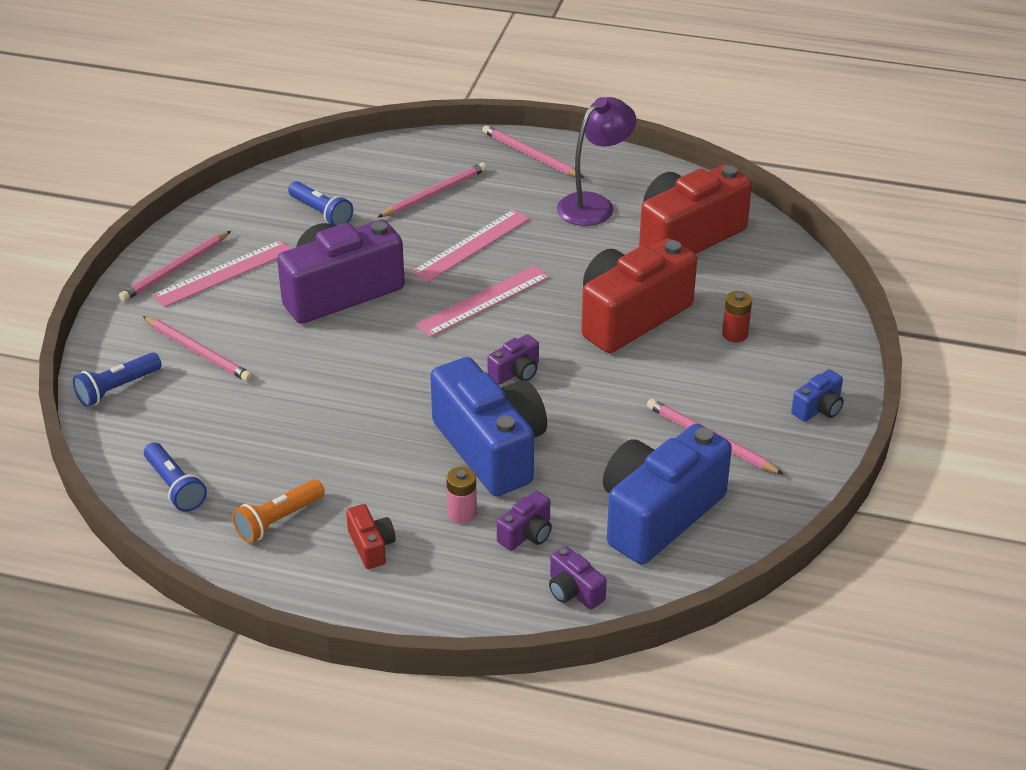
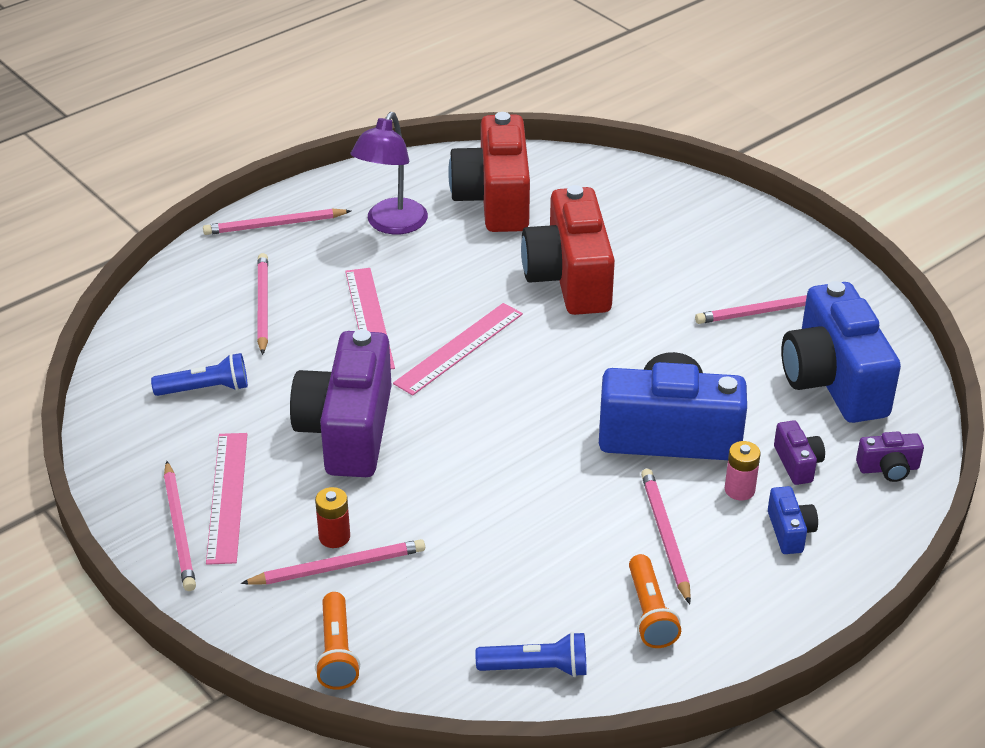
camera: 55 degrees left, 0 degrees up
blue flashlight [73,352,161,407] -> orange flashlight [315,592,360,690]
red camera [346,504,395,569] -> none
pink ruler [416,266,549,337] -> pink ruler turned 45 degrees clockwise [393,303,523,396]
purple camera [487,334,539,385] -> none
purple lamp [557,97,636,226] -> purple lamp turned 150 degrees counterclockwise [351,112,428,234]
red battery [722,291,752,343] -> red battery moved to [315,487,350,548]
blue camera [791,369,844,422] -> blue camera moved to [768,486,818,554]
none -> pink pencil [641,469,691,604]

